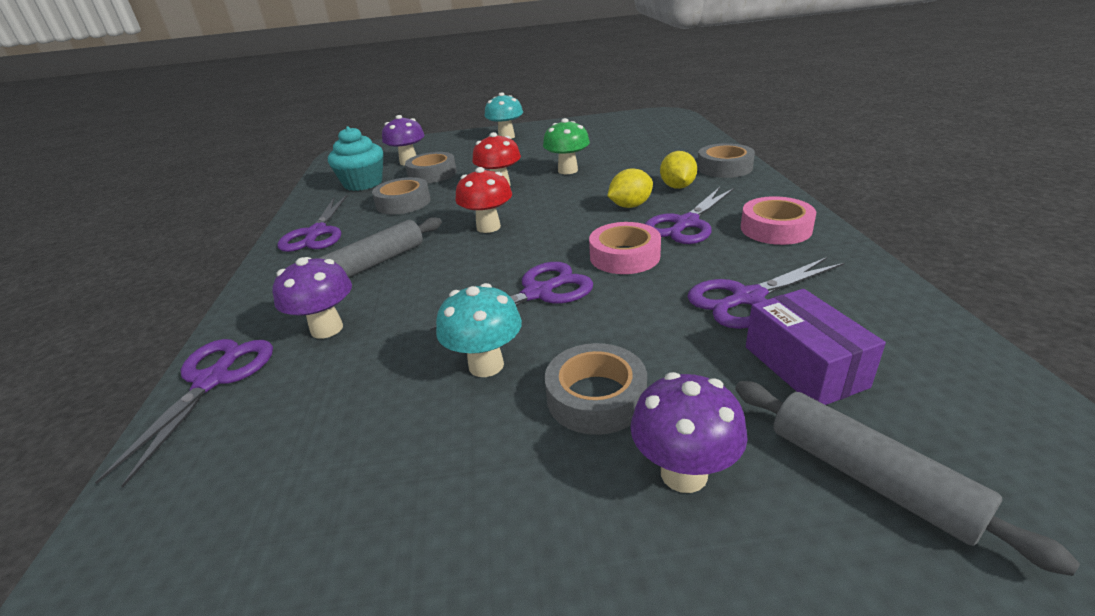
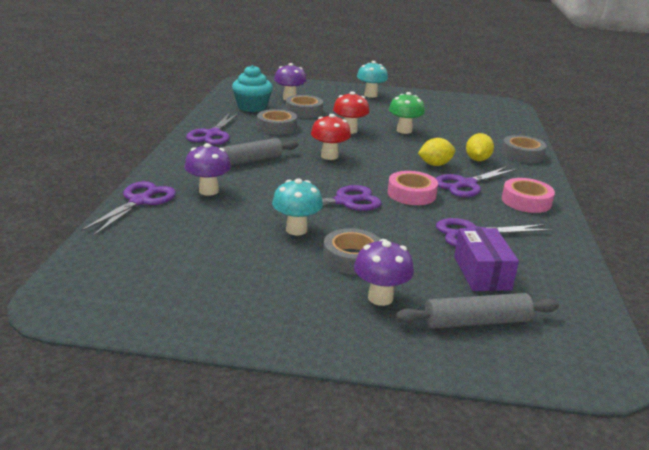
camera: 10 degrees right, 5 degrees down
grey rolling pin [735,381,1080,576] -> grey rolling pin turned 75 degrees counterclockwise [396,293,559,329]

